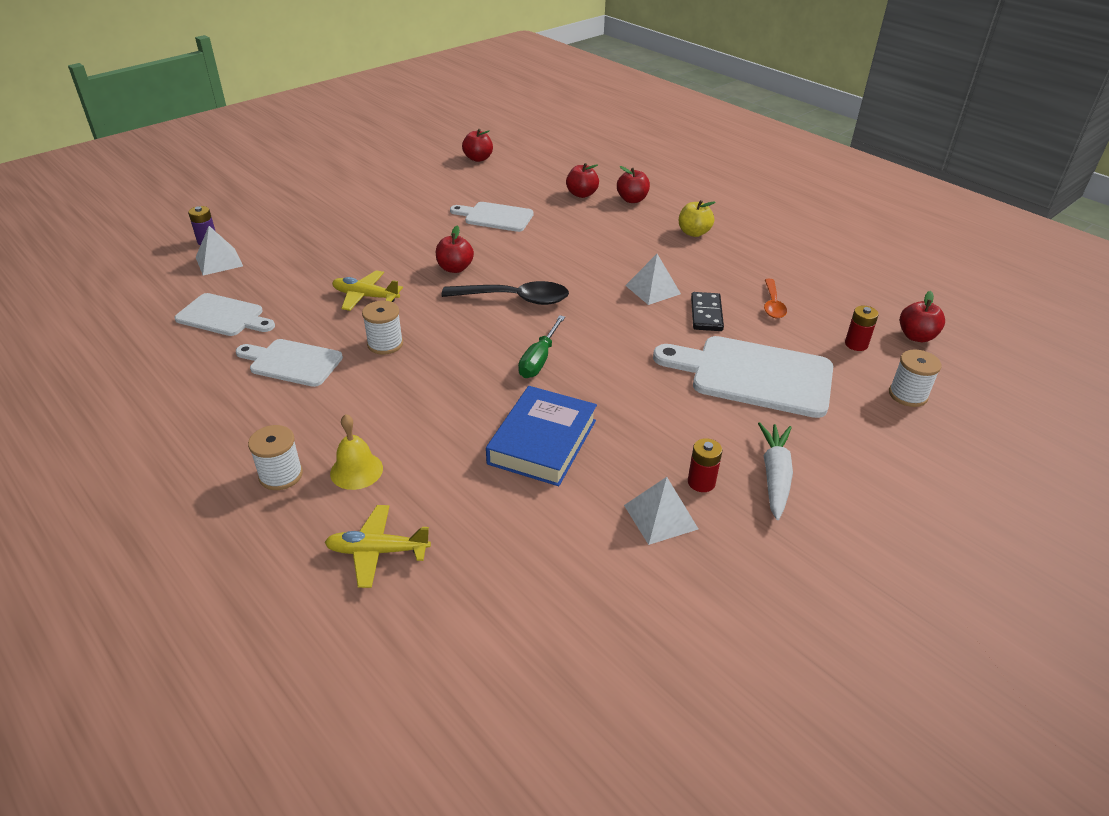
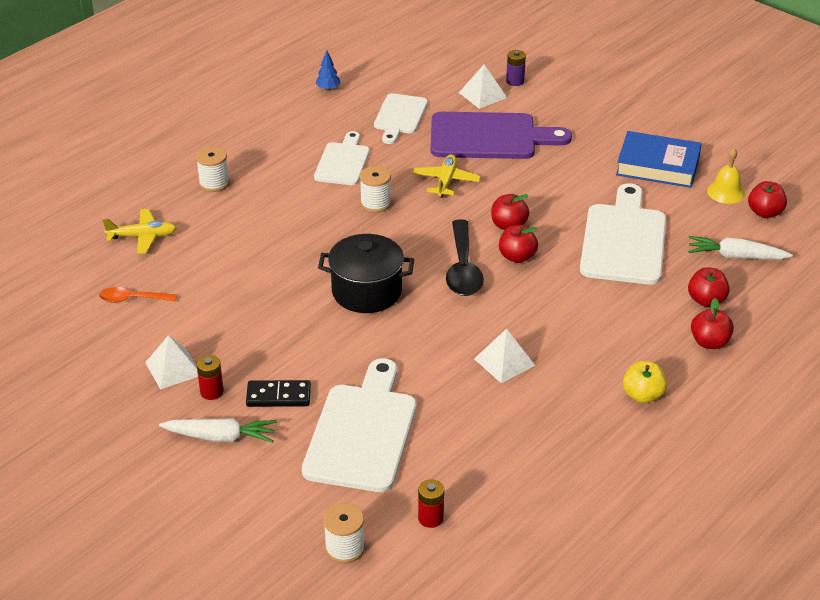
camera: 85 degrees right, 0 degrees up
yellow plane [325,505,431,588] -> yellow plane turned 90 degrees clockwise [103,209,177,254]
yellow bell [330,414,383,490] -> yellow bell moved to [707,148,745,204]
white cutting board [450,202,534,232] -> white cutting board [580,183,666,285], size x1.65
blue book [486,386,597,486] -> blue book moved to [616,131,702,188]
green screwdriver [518,315,565,378] -> black pot [318,234,414,313]
black domino [691,292,724,331] -> black domino moved to [246,380,311,407]
orange spoon [764,279,787,318] -> orange spoon moved to [99,287,177,303]
red apple [900,291,945,342] -> red apple moved to [499,225,538,263]
none -> blue tree [316,50,341,91]
none -> purple cutting board [431,112,572,159]
none -> white carrot [688,236,793,259]

